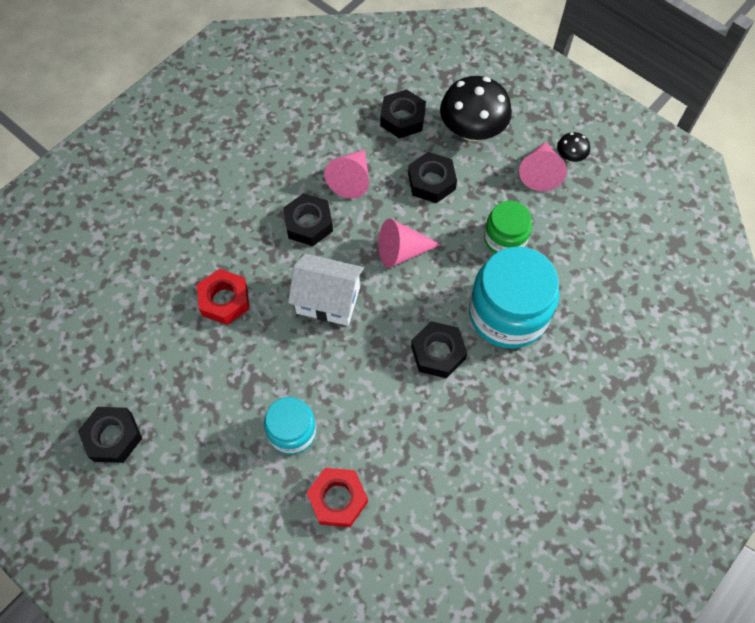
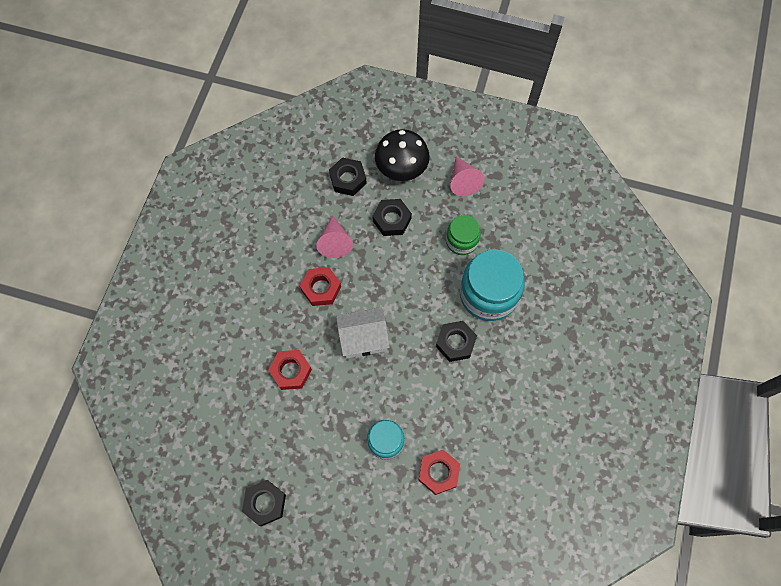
camera: 25 degrees left, 5 degrees up
black nut [283,193,333,246] -> red nut [300,267,341,306]
pink cone [379,218,441,268] -> none
black mushroom [557,132,590,162] -> none

